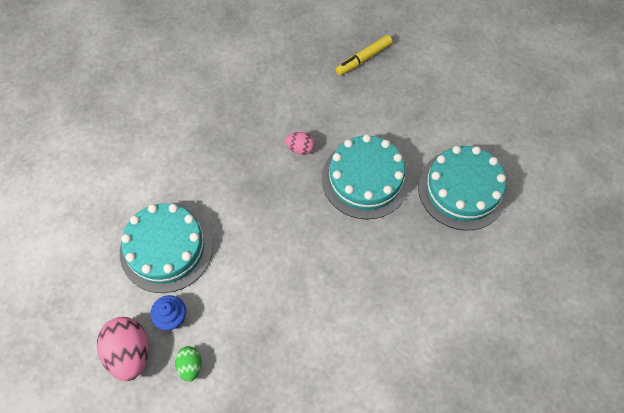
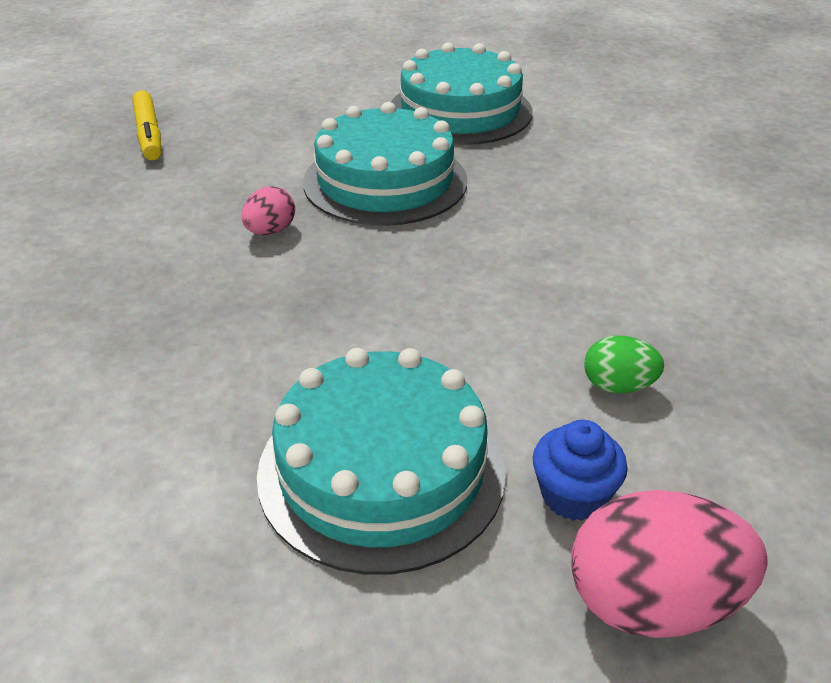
camera: 70 degrees left, 25 degrees down
green egg [175,346,202,382] -> green egg moved to [584,336,664,393]

